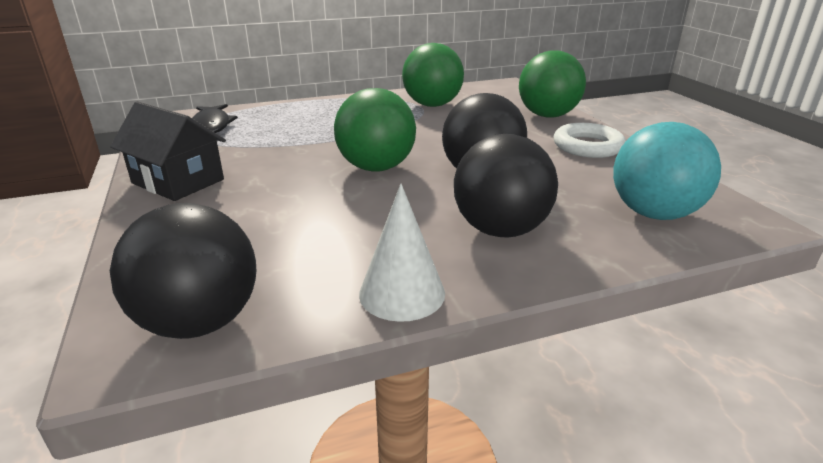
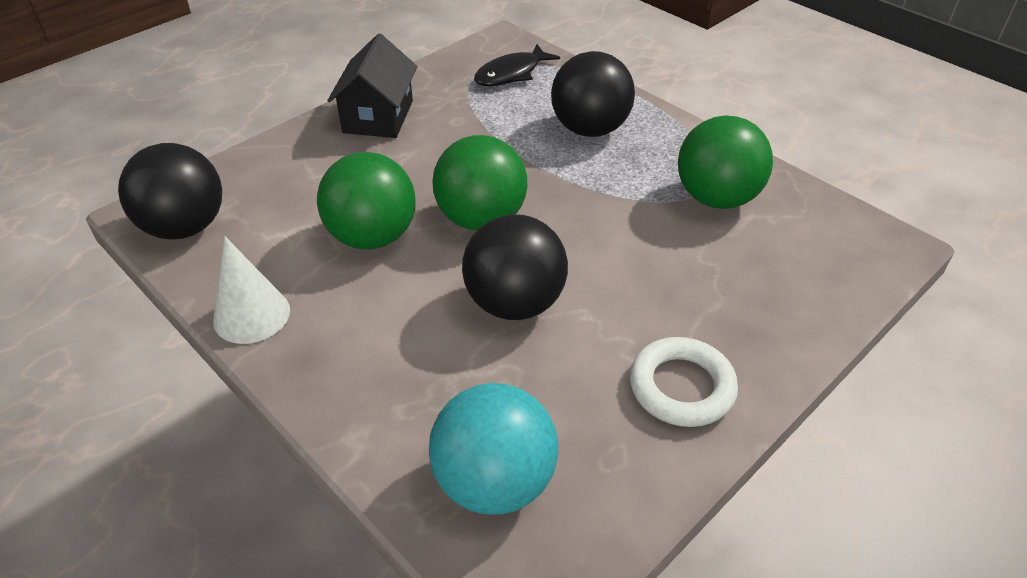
camera: 65 degrees right, 15 degrees up
black ball [454,134,558,237] -> black ball moved to [551,51,635,137]
green ball [519,50,586,118] -> green ball moved to [317,152,416,250]

